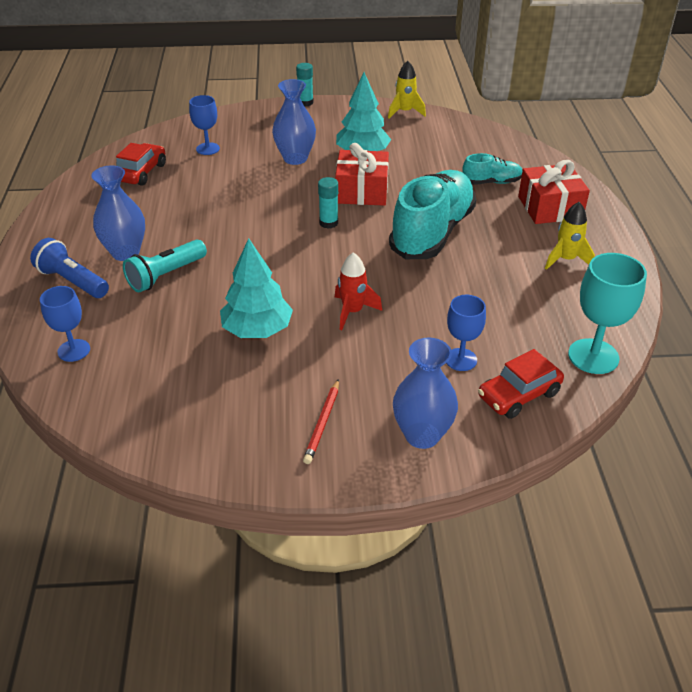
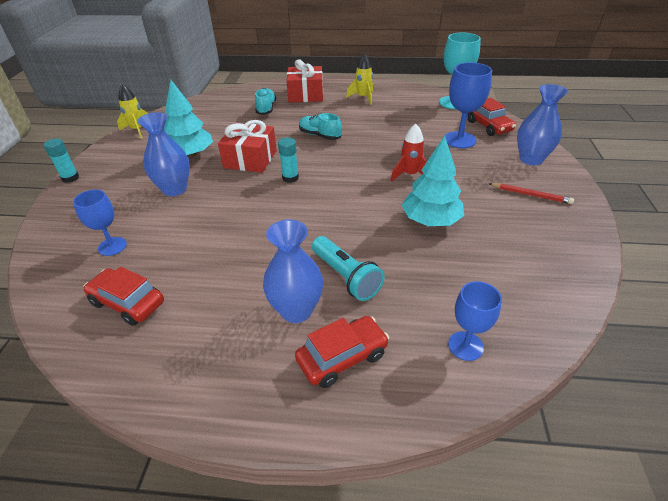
camera: 80 degrees left, 0 degrees up
blue flashlight [30,238,109,298] -> red car [295,316,389,388]
turquoise shoe [389,170,476,259] -> turquoise shoe [299,113,342,140], size x0.48
blue goblet [446,295,486,371] -> blue goblet [445,62,492,148], size x1.55

